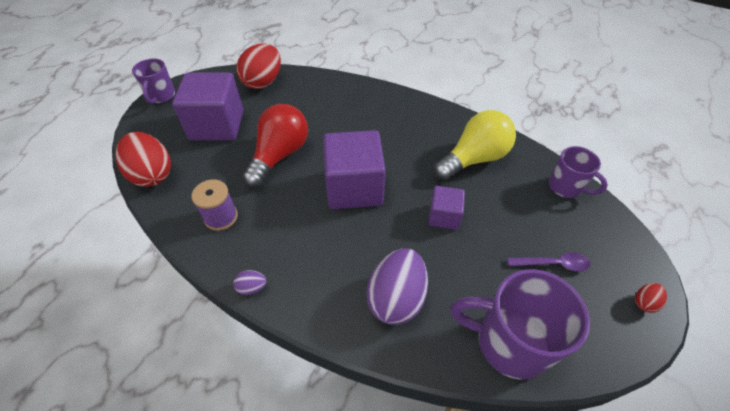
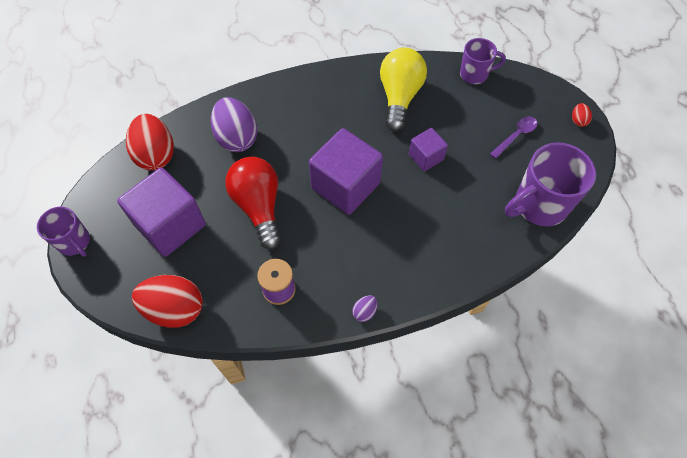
camera: 45 degrees left, 10 degrees up
purple egg [366,248,428,325] -> purple egg moved to [211,97,257,152]

